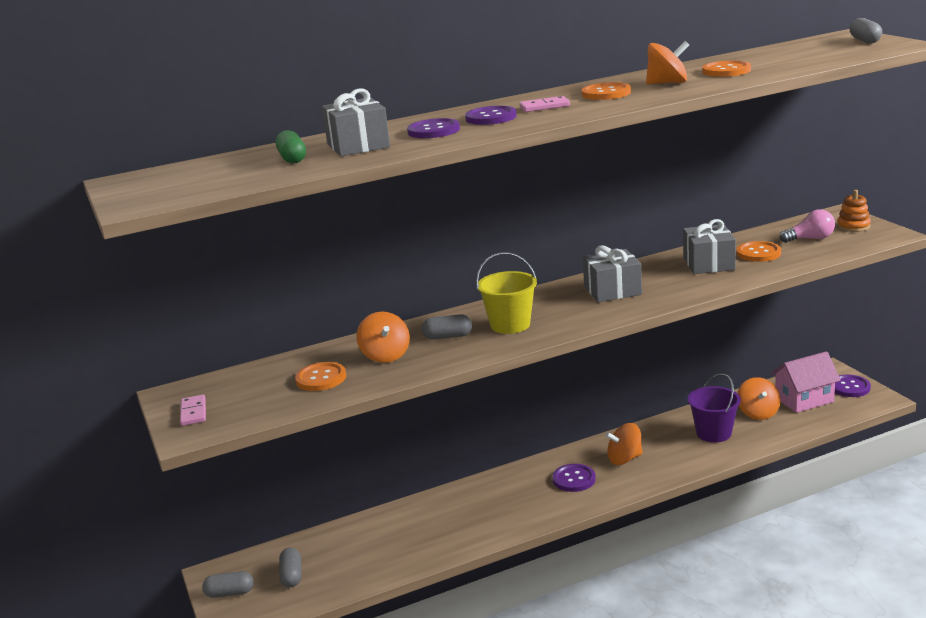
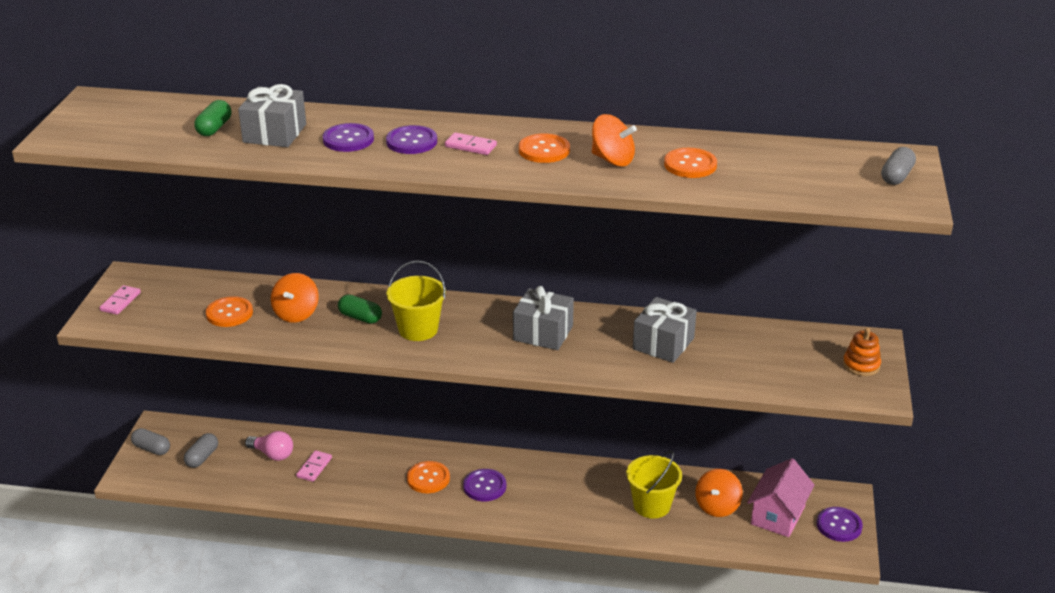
camera: 30 degrees right, 10 degrees up
grey capsule [422,314,472,340] -> green capsule [338,295,382,324]
orange spinning top [605,423,642,465] -> none
purple bucket [688,373,741,442] -> yellow bucket [626,451,682,518]
orange button [737,241,781,262] -> orange button moved to [407,461,450,493]
pink house [771,351,841,413] -> pink house turned 75 degrees counterclockwise [747,458,815,537]
pink light bulb [780,210,835,243] -> pink light bulb moved to [245,431,293,461]
none -> pink domino [296,450,332,482]

